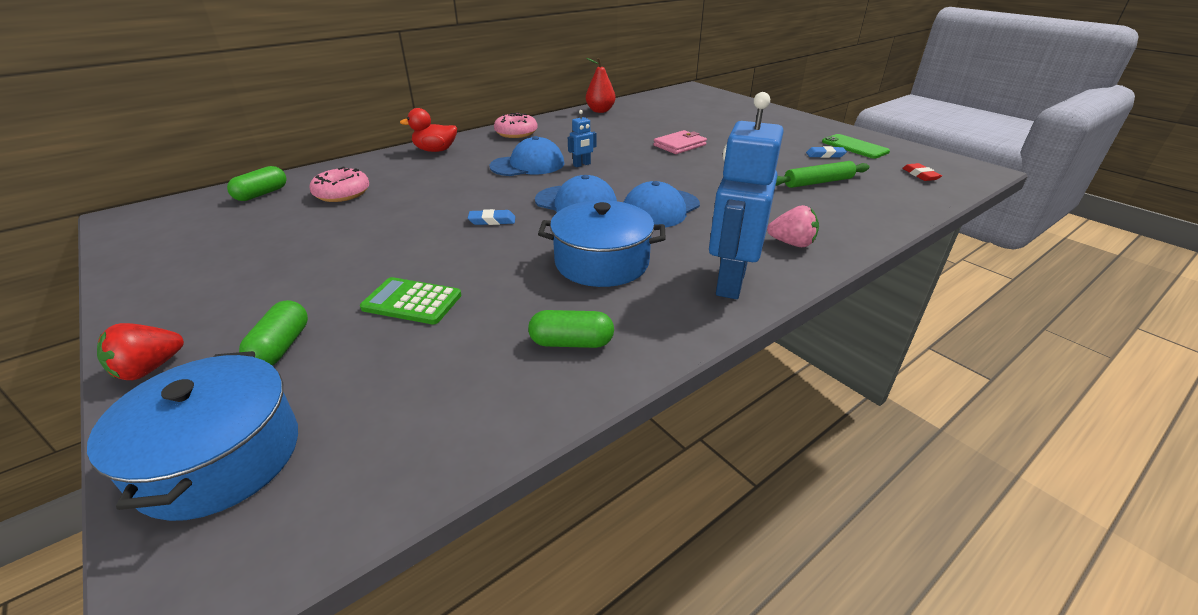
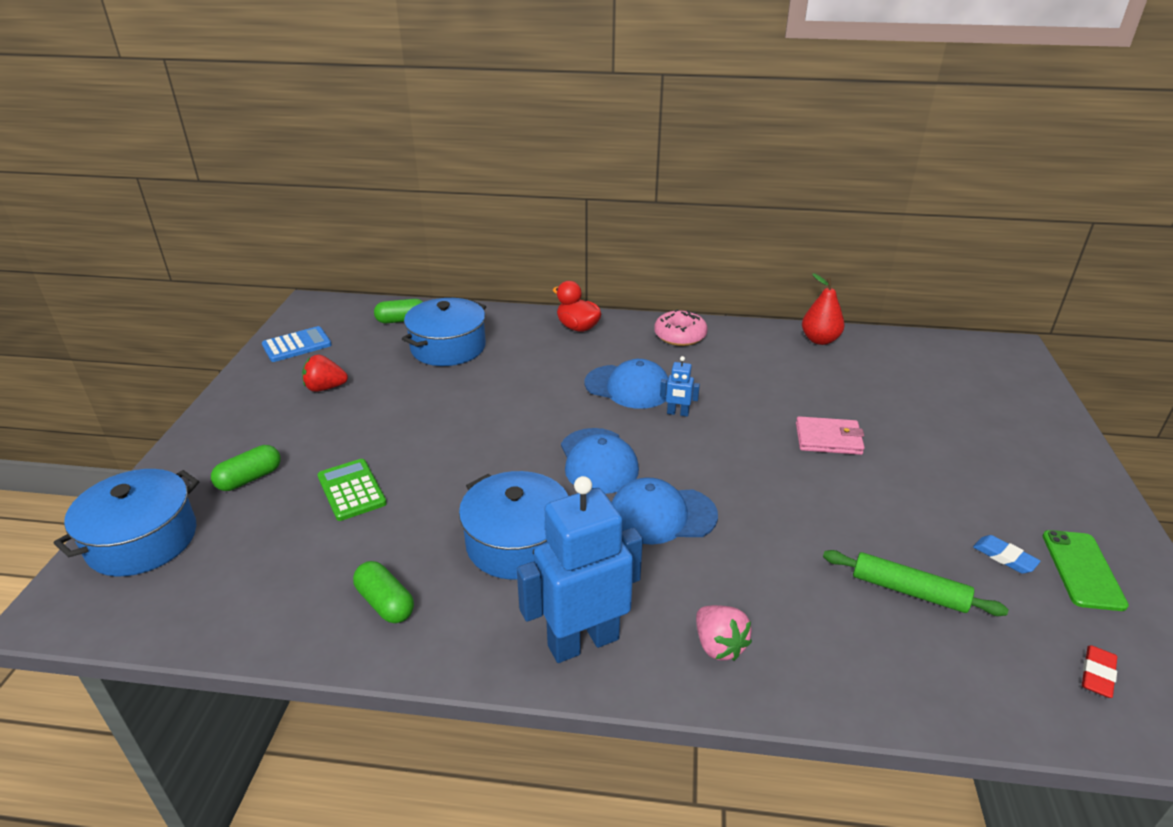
camera: 45 degrees right, 0 degrees up
red strawberry [97,323,184,380] -> red strawberry moved to [302,355,348,392]
pink donut [309,167,369,202] -> blue pot [402,298,486,366]
blue eraser [468,209,515,225] -> none
none -> blue calculator [262,326,332,362]

